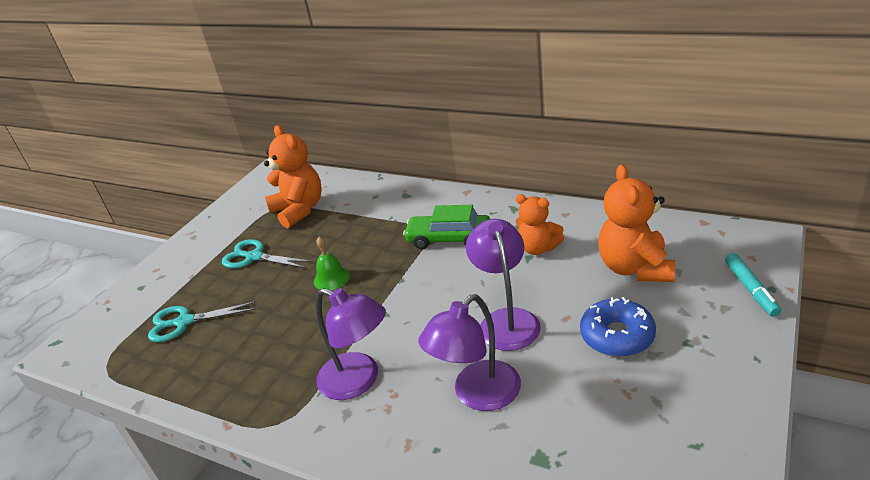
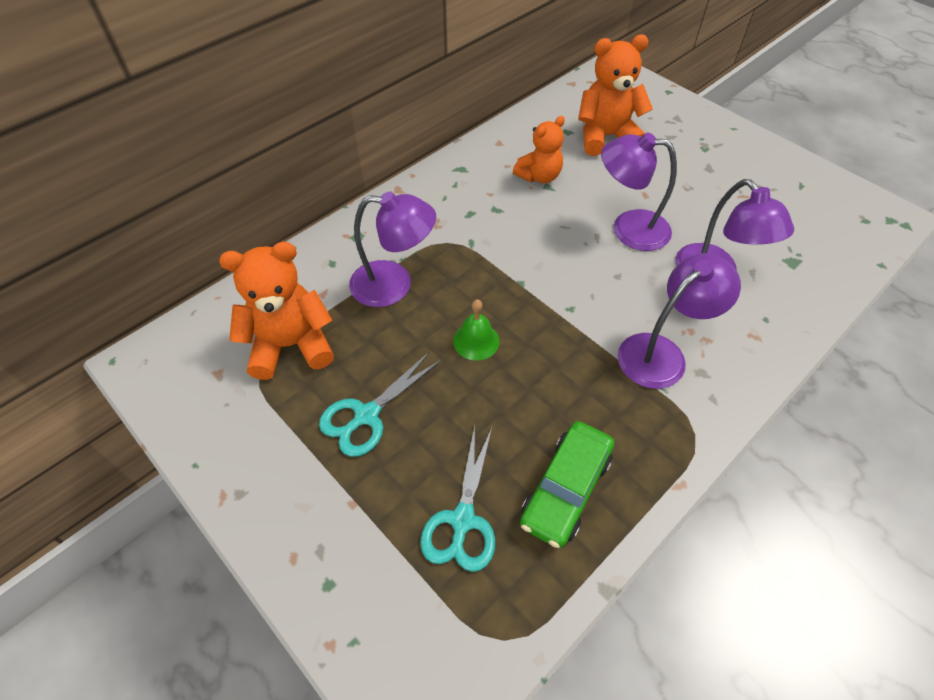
camera: 75 degrees left, 20 degrees up
green car [403,205,490,249] -> green car moved to [520,421,614,548]
blue donut [580,297,656,357] -> none
orange teddy bear [598,165,675,282] -> orange teddy bear turned 150 degrees clockwise [578,34,653,156]
turquoise marker [725,253,781,317] -> none
none -> purple lamp [349,191,436,307]

